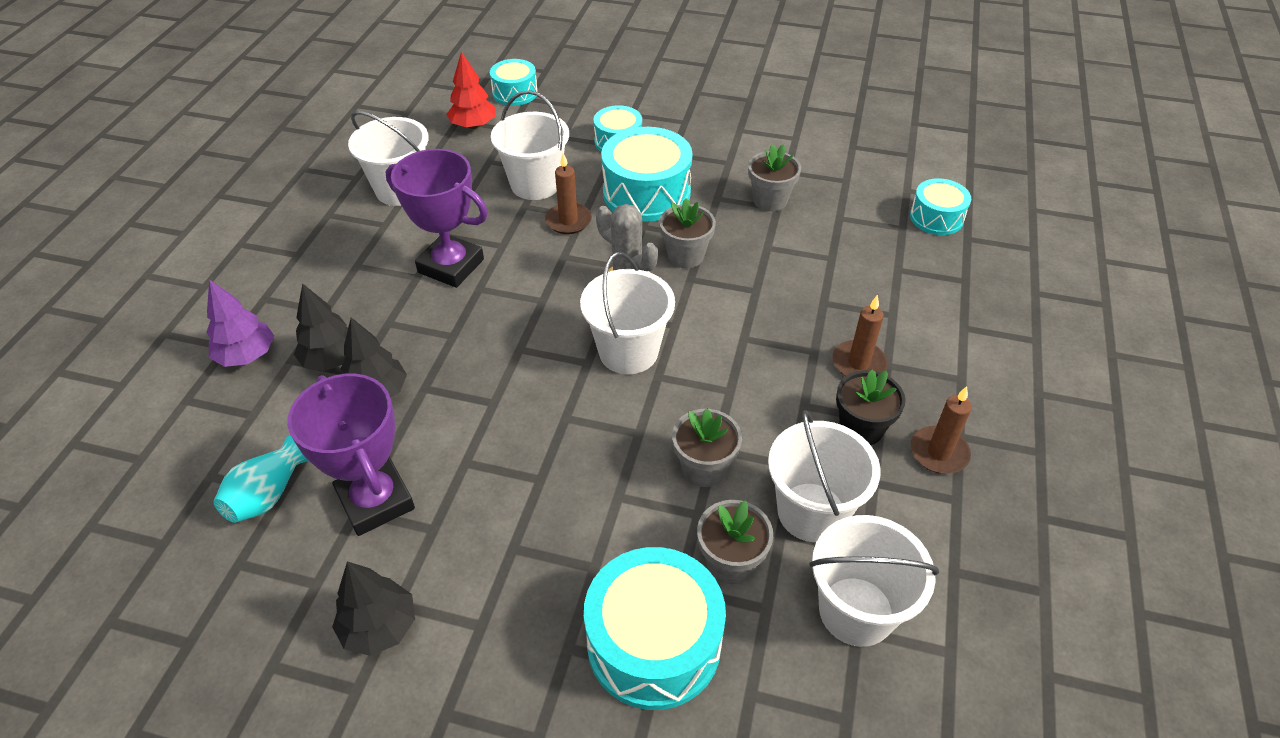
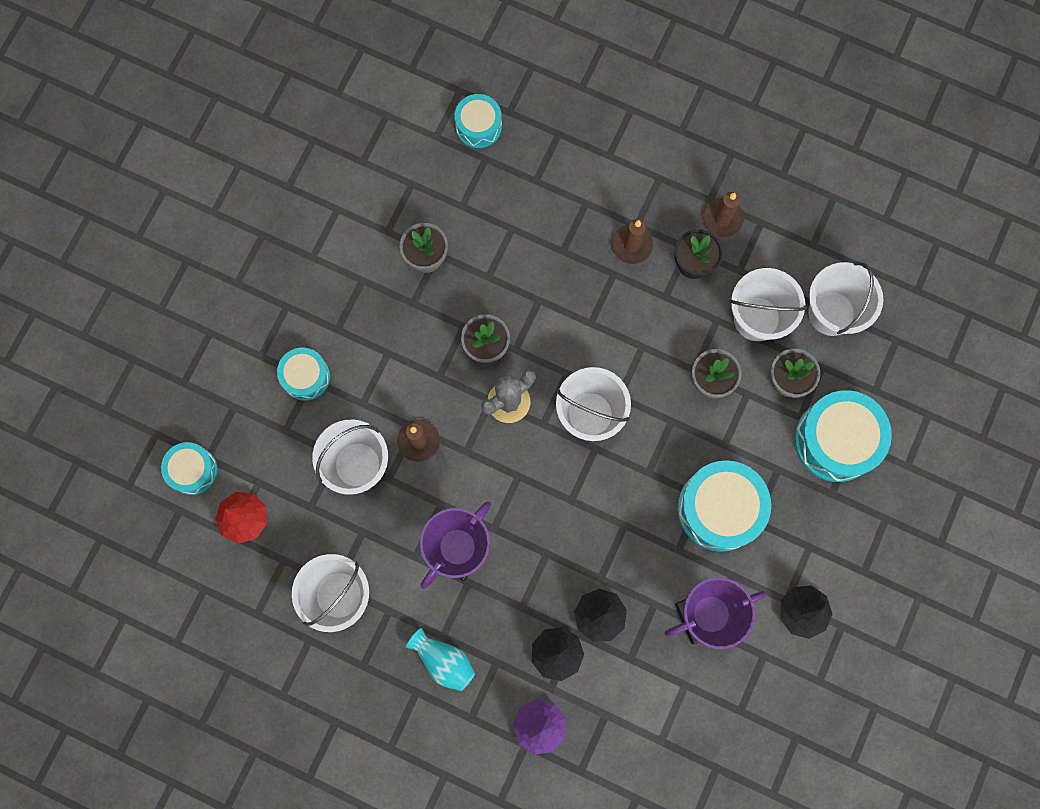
camera: 80 degrees left, 30 degrees up
turquoise vase [213,436,309,523] -> turquoise vase moved to [406,628,475,691]
turquoise drum [601,127,693,221] -> turquoise drum moved to [677,460,771,552]

